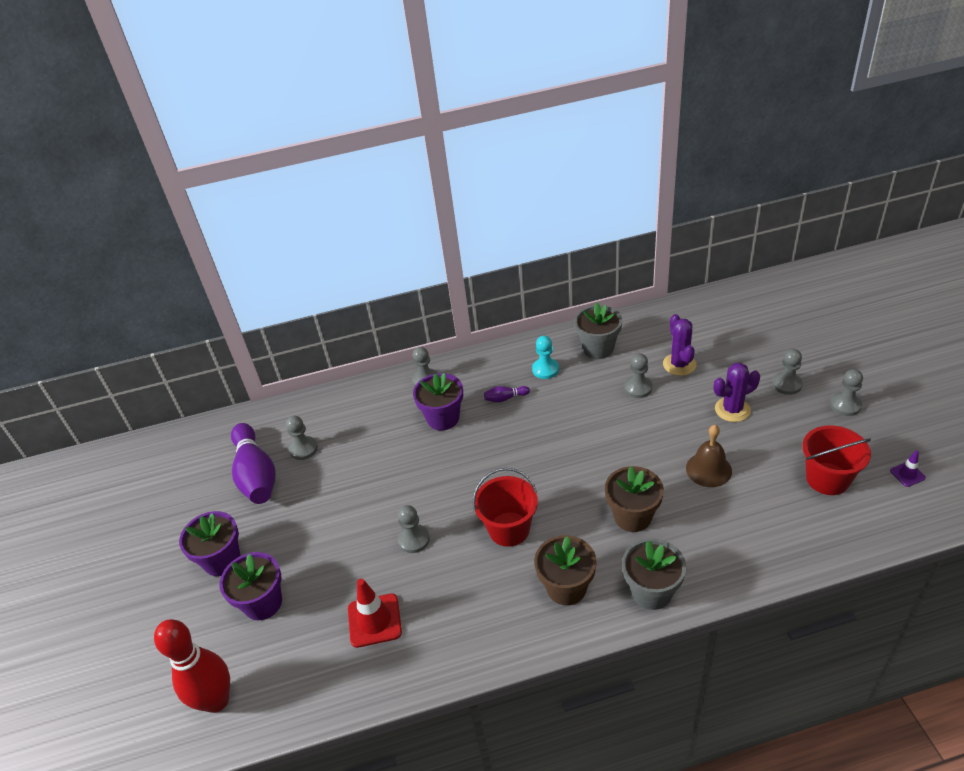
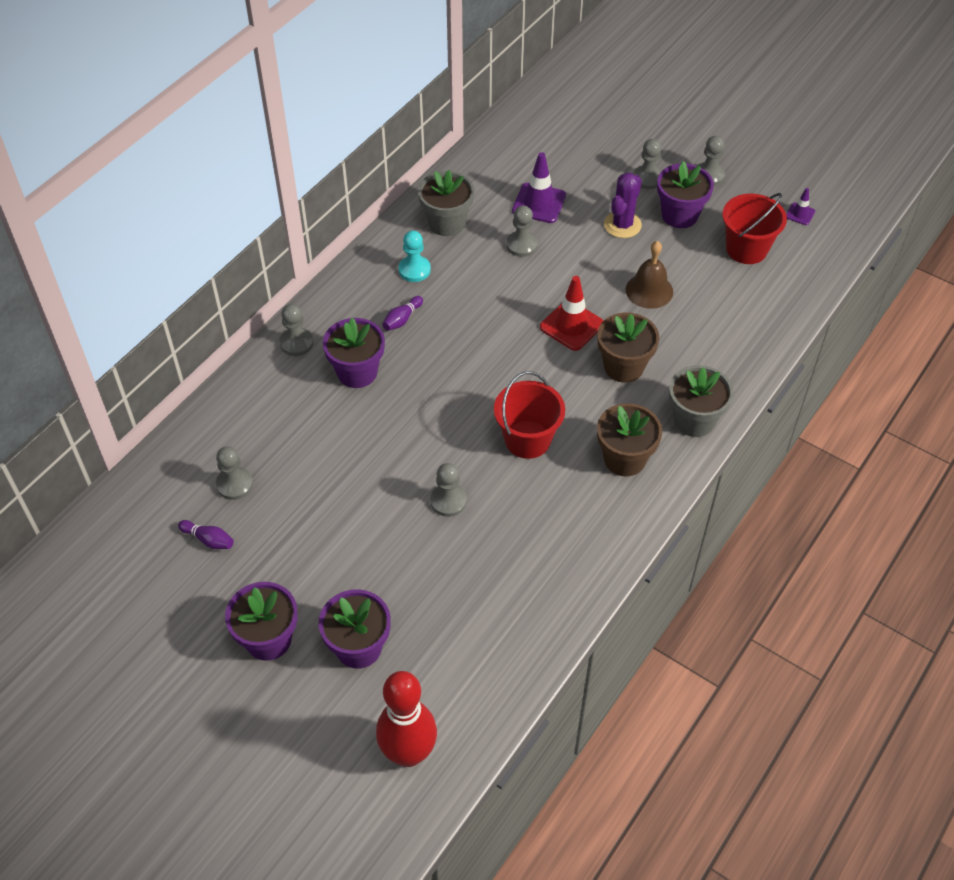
camera: 45 degrees left, 10 degrees up
purple bowling pin [231,423,276,504] -> purple bowling pin [178,520,234,549], size x0.42
red traffic cone [348,579,402,648] -> red traffic cone moved to [540,276,603,351]
purple cactus [663,314,696,376] -> purple traffic cone [512,152,566,223]
none -> purple flower pot [657,161,714,228]

